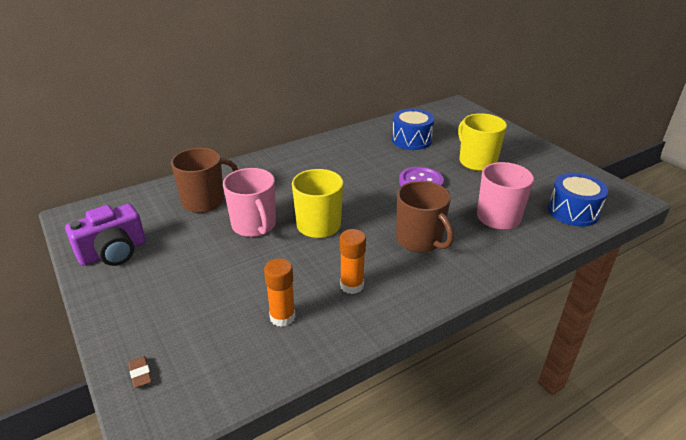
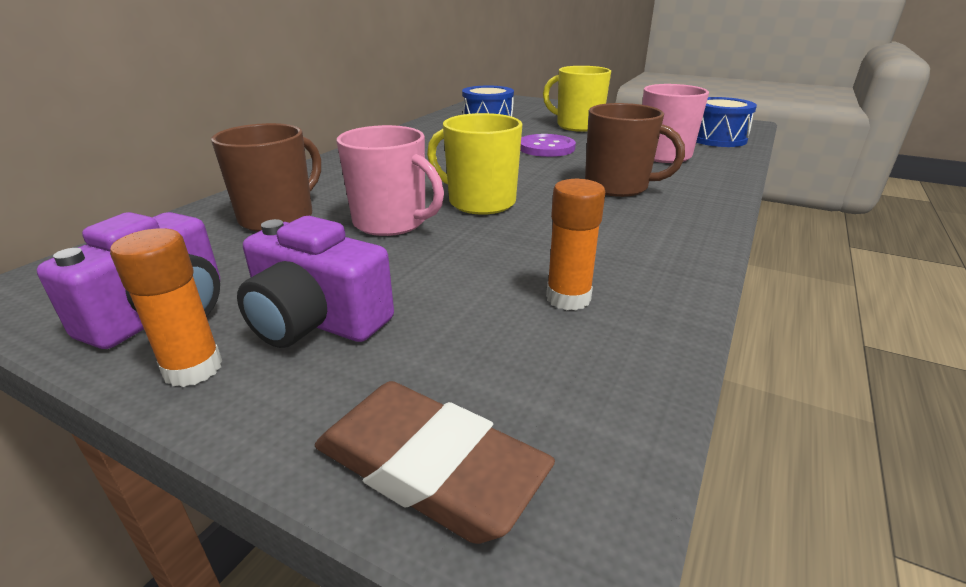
camera: 30 degrees left, 5 degrees down
brown eraser [128,356,152,388] -> brown eraser [315,381,555,544], size x2.43
orange glue stick [340,229,366,294] -> orange glue stick moved to [110,228,222,387]
none -> purple camera [237,216,394,348]

